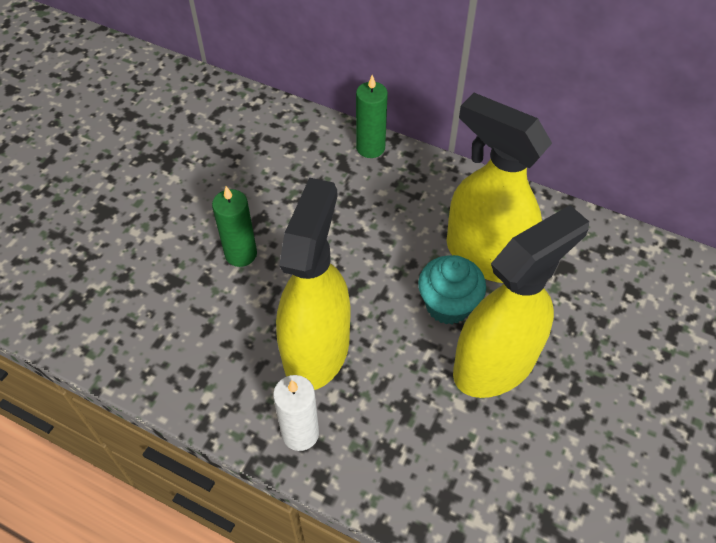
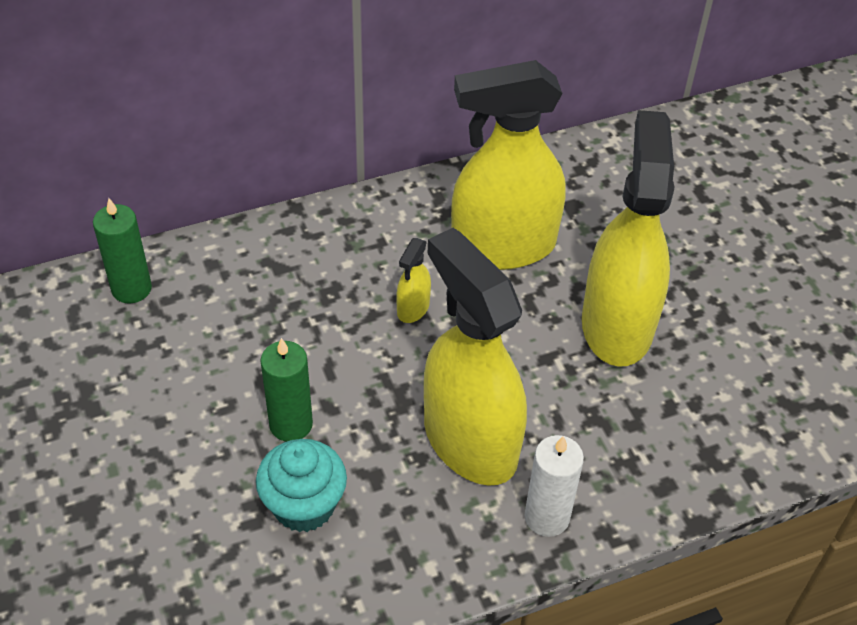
camera: 50 degrees left, 5 degrees down
green candle [356,75,388,158] -> green candle moved to [93,198,152,303]
turquoise cupcake [418,255,486,324] -> turquoise cupcake moved to [256,439,347,532]
none -> yellow spray bottle [396,238,431,323]

